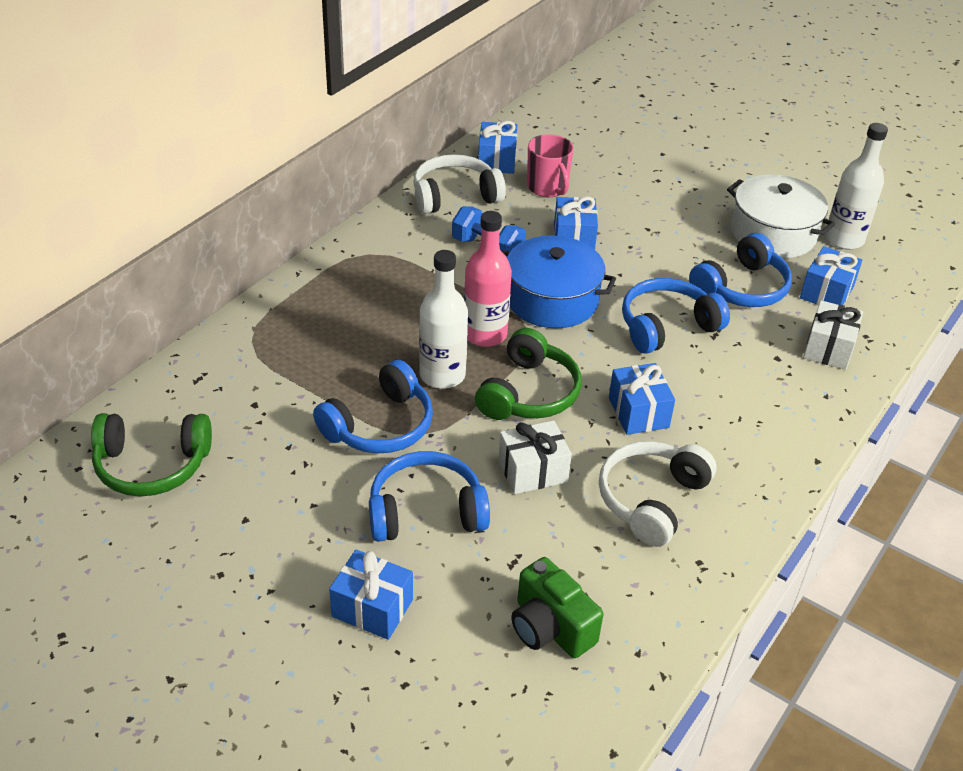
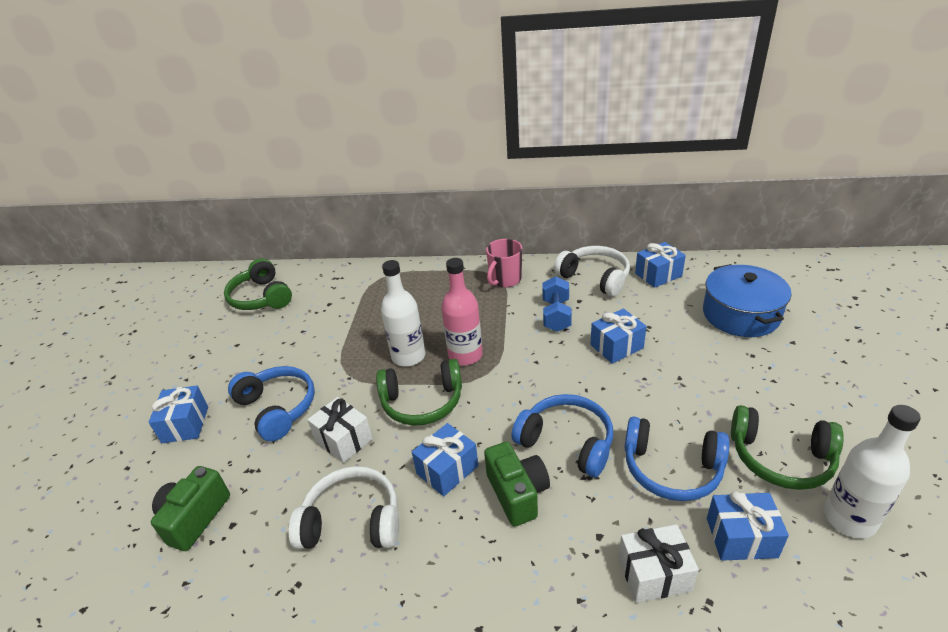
camera: 65 degrees right, 5 degrees down
blue headphones [313,360,433,453] -> none
blue pot [502,235,616,328] -> blue pot moved to [703,264,792,337]
pink mug [527,134,574,197] -> pink mug moved to [486,239,522,288]
white pot [727,174,835,258] -> green headphones [731,405,844,490]
none -> green camera [484,442,550,526]

